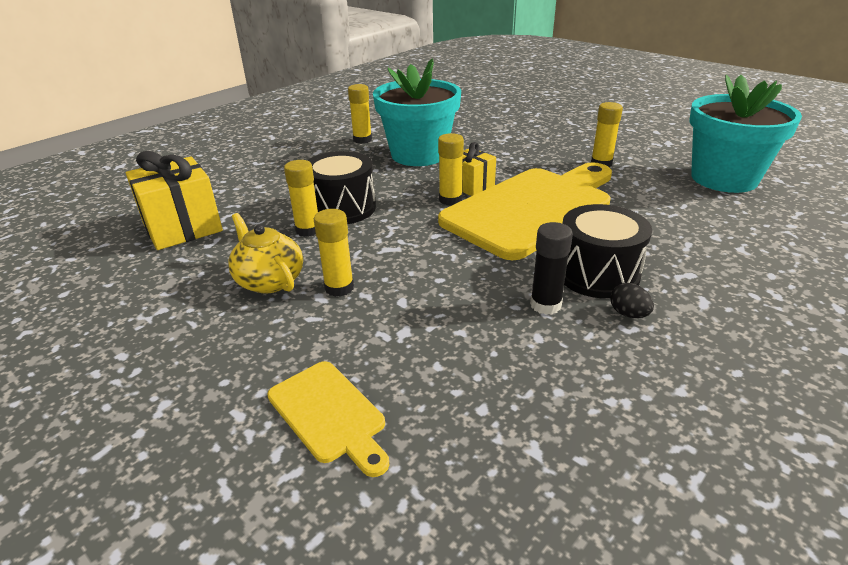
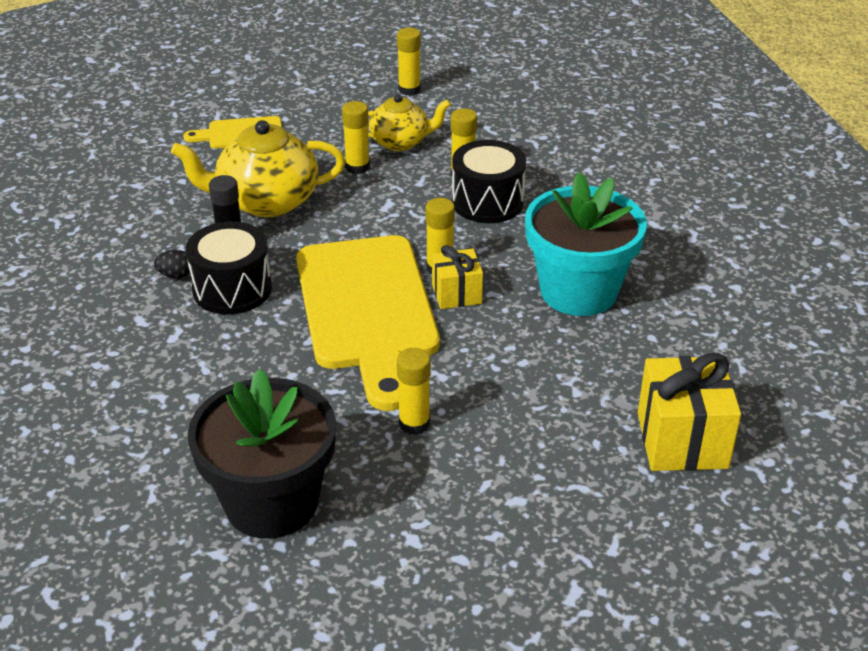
camera: 120 degrees right, 5 degrees up
yellow gift [126,151,223,250] -> yellow gift moved to [638,353,741,471]
yellow glue stick [348,84,372,144] -> yellow glue stick moved to [397,28,421,96]
turquoise flower pot [689,75,802,193] -> black flower pot [188,368,336,539]
none -> yellow teapot [171,120,345,217]

